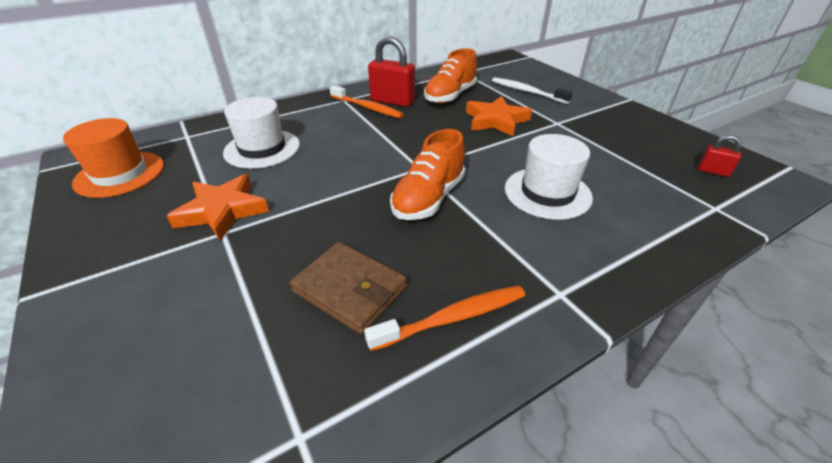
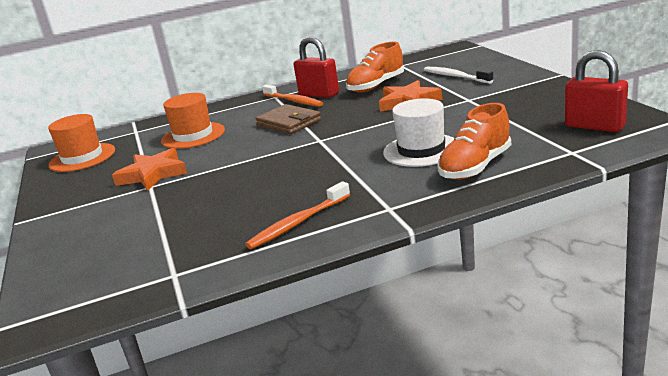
camera: 15 degrees right, 15 degrees down
white hat [223,97,300,169] -> orange hat [161,93,225,149]
brown wallet [290,242,407,334] -> brown wallet moved to [256,104,321,134]
orange toothbrush [364,285,525,351] -> orange toothbrush turned 150 degrees clockwise [245,181,350,249]
orange shoe [390,129,466,220] -> orange shoe moved to [437,103,511,180]
red padlock [698,135,741,177] -> red padlock [565,50,628,132], size x2.00

